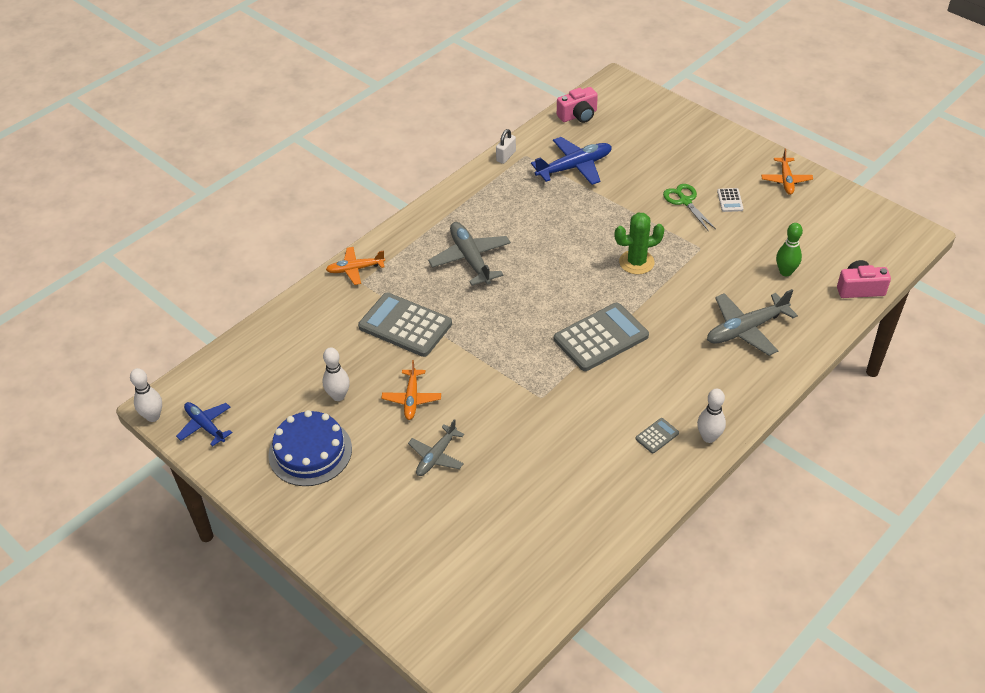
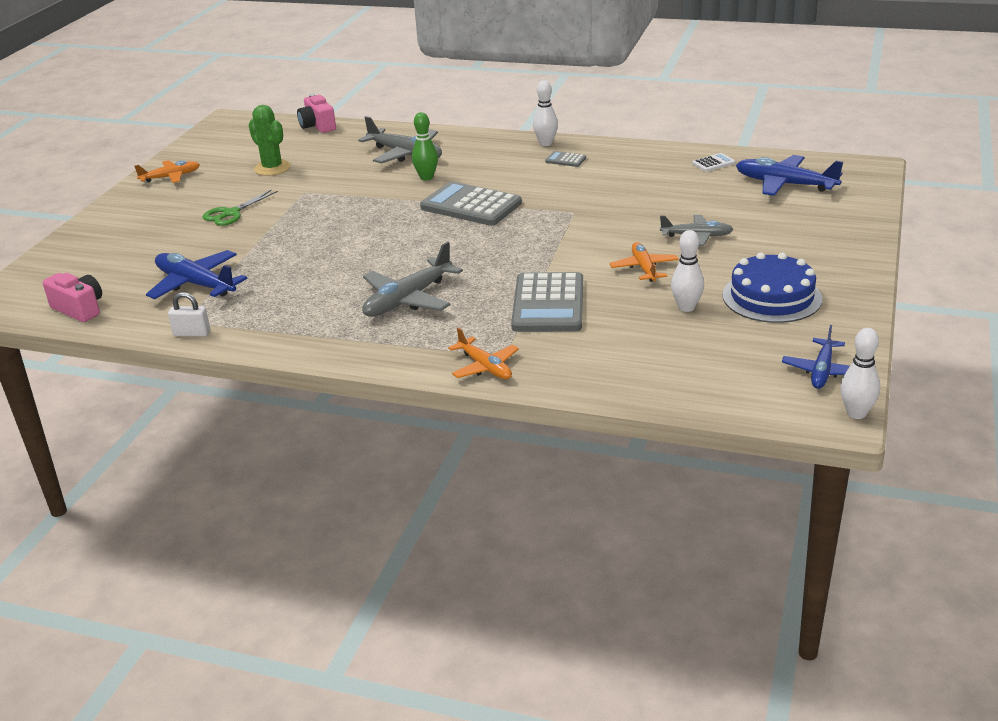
camera: 115 degrees left, 15 degrees down
orange plane [381,360,441,420] -> orange plane turned 75 degrees counterclockwise [610,242,678,282]
green cactus [614,213,664,275] -> green cactus moved to [249,105,291,176]
white calculator [717,188,744,212] -> white calculator moved to [692,153,735,172]
green bowling pin [776,223,803,276] -> green bowling pin moved to [412,112,438,180]
none -> blue plane [736,155,843,196]

